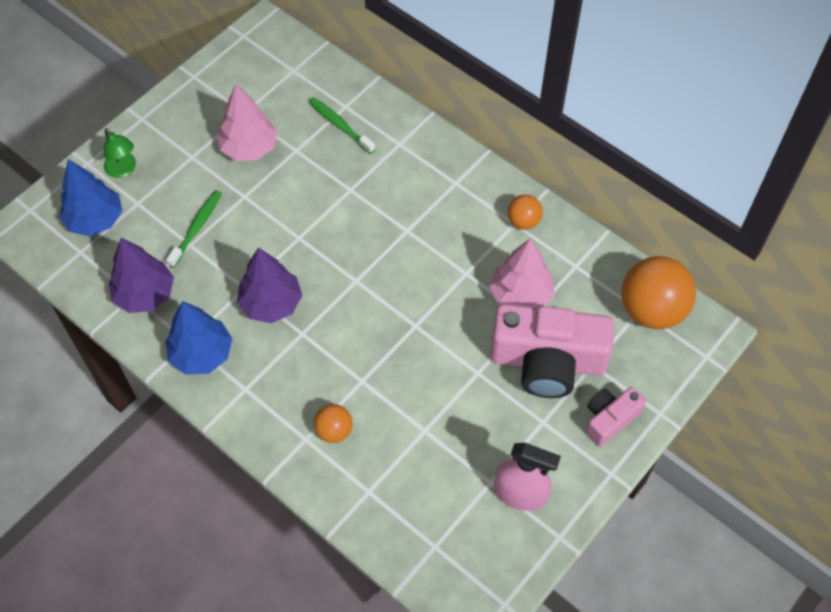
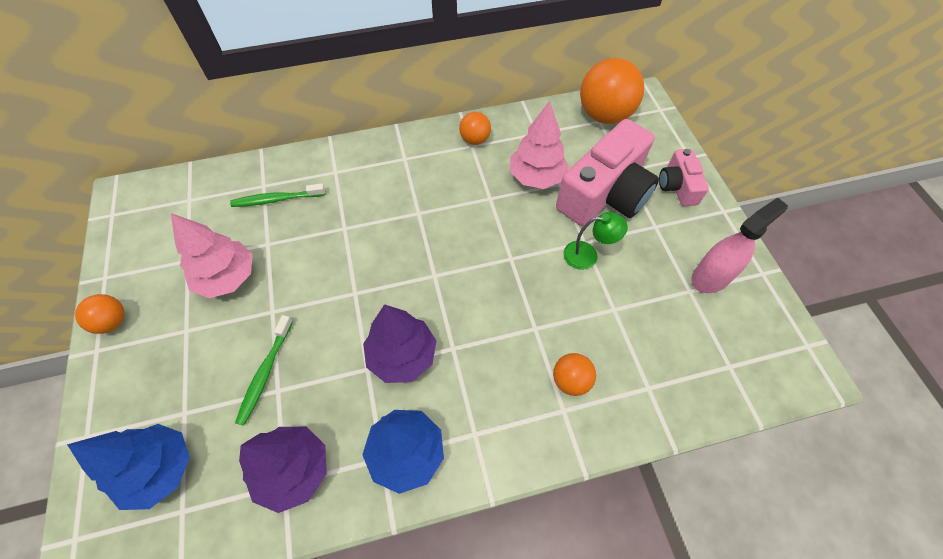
camera: 55 degrees left, 0 degrees up
green lamp [104,128,136,178] -> green lamp moved to [563,212,628,270]
green toothbrush [166,190,222,268] -> green toothbrush turned 135 degrees counterclockwise [235,315,293,426]
none -> orange ball [75,294,124,334]

